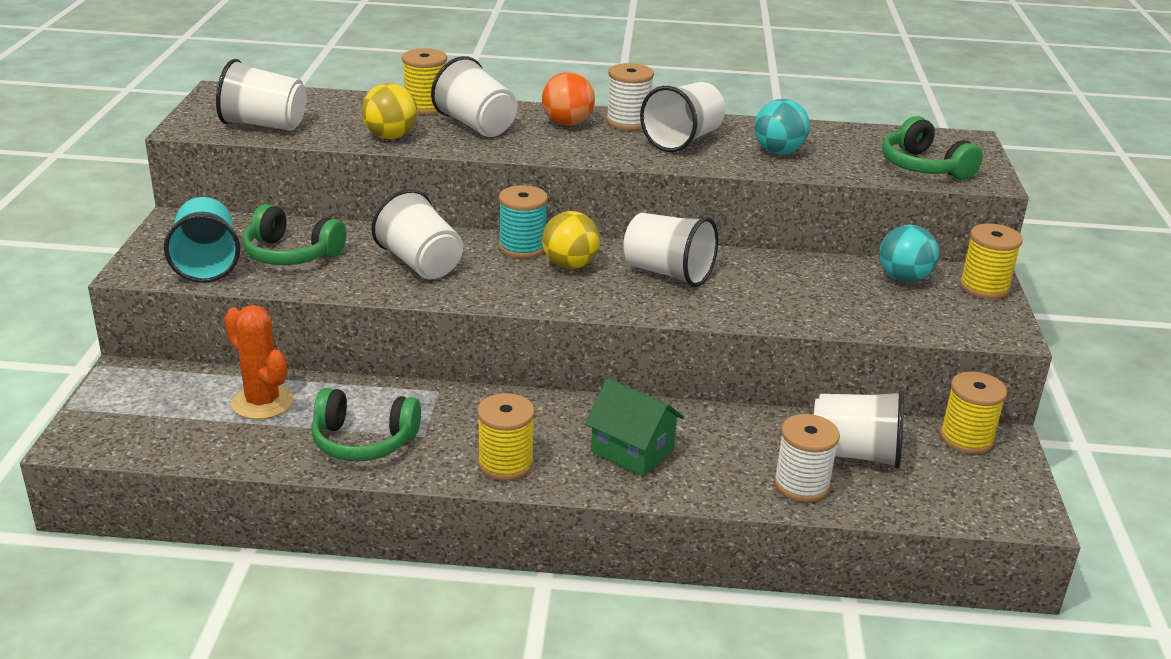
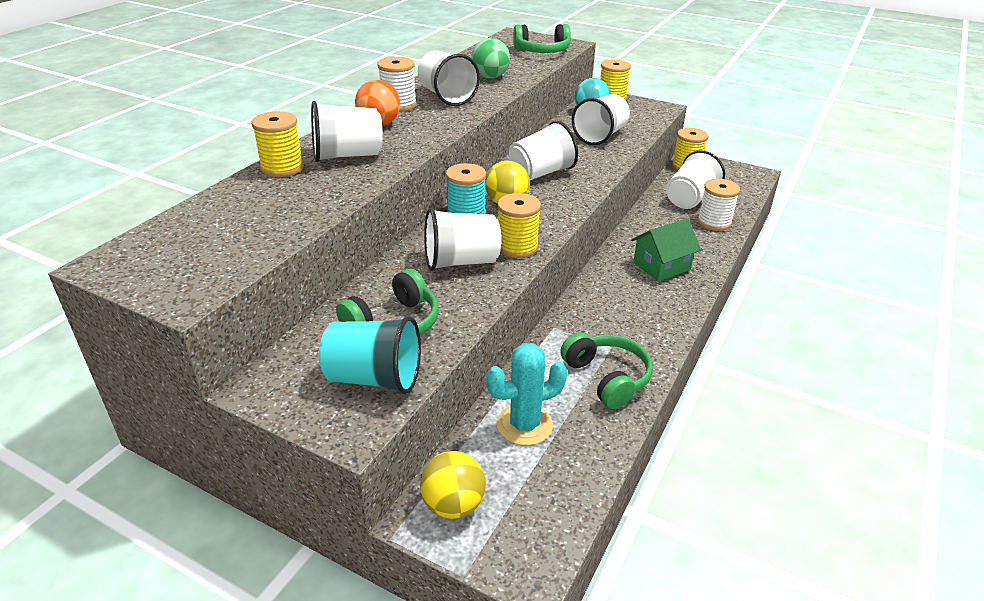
camera: 65 degrees left, 5 degrees up
white cup [216,59,306,131] -> white cup moved to [572,94,630,145]
orange cactus [224,305,294,420] -> turquoise cactus [486,343,568,446]
green headphones [311,388,421,461] -> green headphones turned 60 degrees counterclockwise [560,332,653,409]
yellow ball [362,83,417,139] -> yellow ball moved to [420,451,486,519]
yellow spool [477,393,535,481] -> yellow spool moved to [497,193,541,258]
turquoise ball [754,99,810,154] -> green ball [471,38,510,79]

